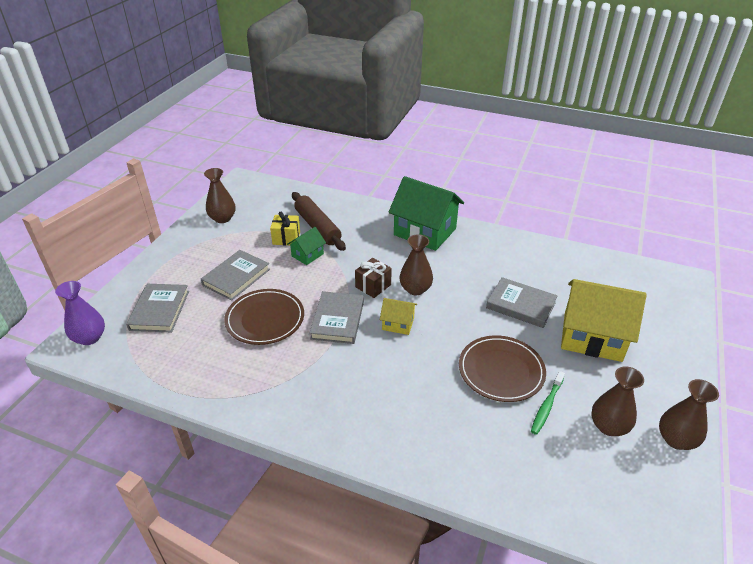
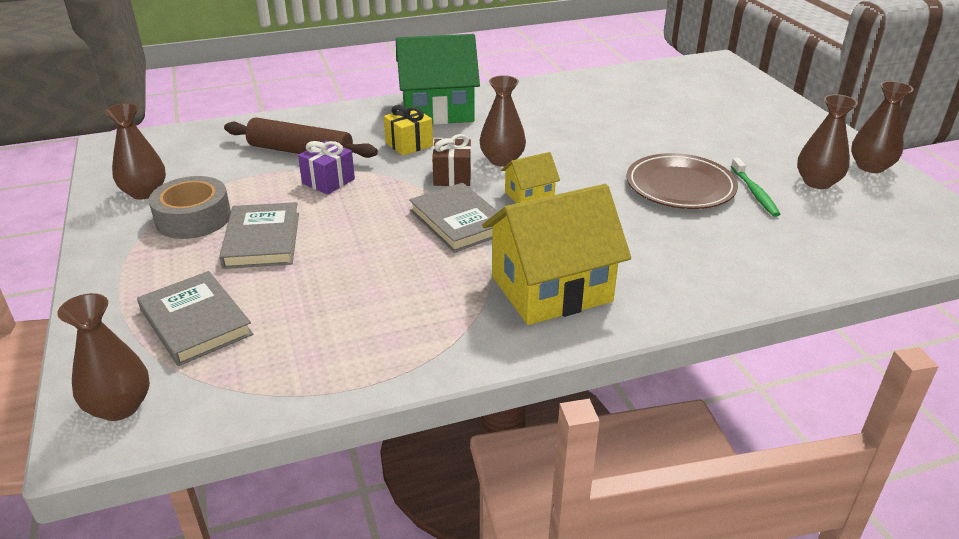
camera: 40 degrees left, 5 degrees down
purple vase [55,281,105,345] -> brown vase [57,293,150,421]
brown plate [224,289,304,345] -> none
yellow gift [270,211,300,245] -> yellow gift moved to [384,105,433,156]
green house [287,227,326,265] -> purple gift [298,141,355,195]
grey book [486,277,557,328] -> none
yellow house [561,279,647,362] -> yellow house moved to [482,184,631,325]
none -> grey tape [149,176,231,239]

